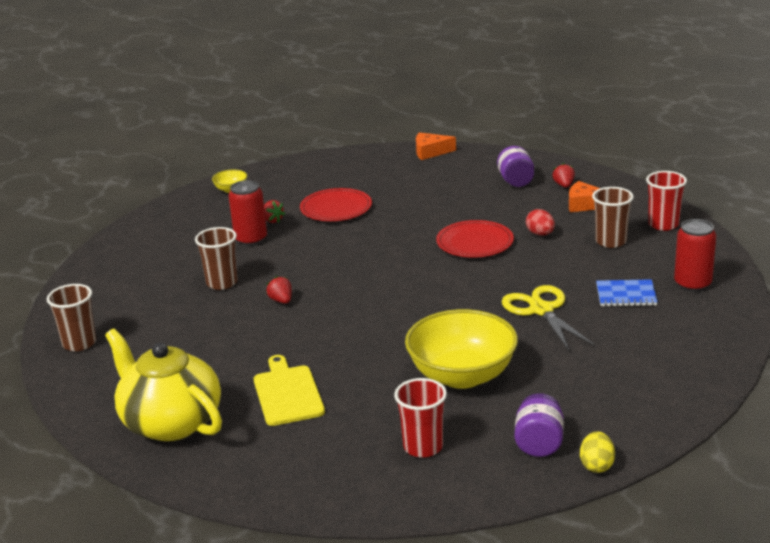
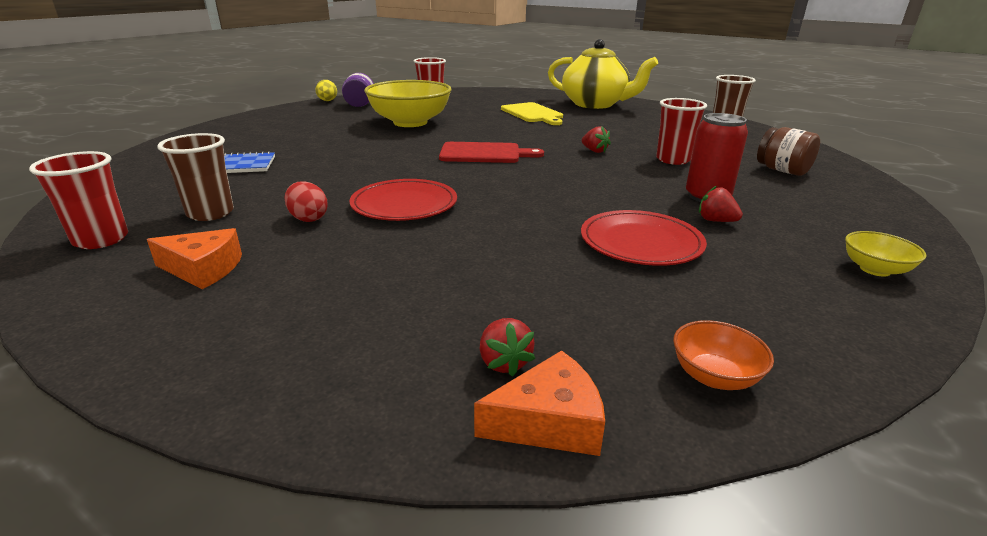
camera: 165 degrees right, 0 degrees up
brown cup [195,227,238,290] -> red cup [656,98,707,165]
purple jar [497,146,534,187] -> none
yellow scissors [502,285,595,352] -> none
red strawberry [553,163,575,188] -> red strawberry moved to [480,318,535,377]
red can [674,219,716,292] -> none
none -> red cutting board [439,142,544,163]
none -> orange bowl [673,320,774,390]
none -> brown jar [757,127,820,176]

